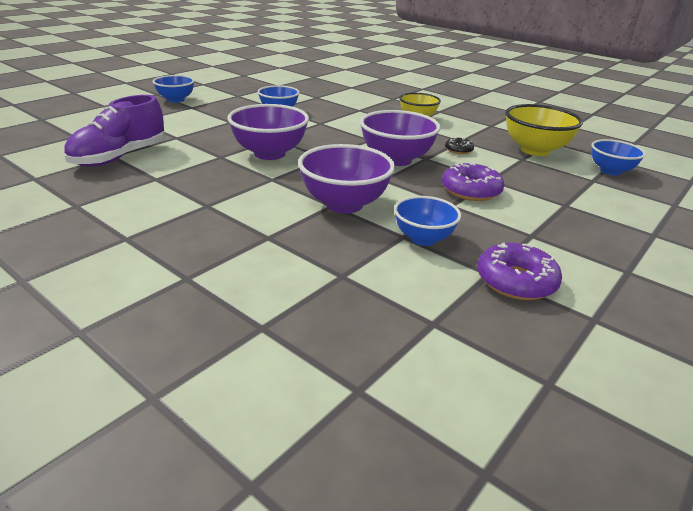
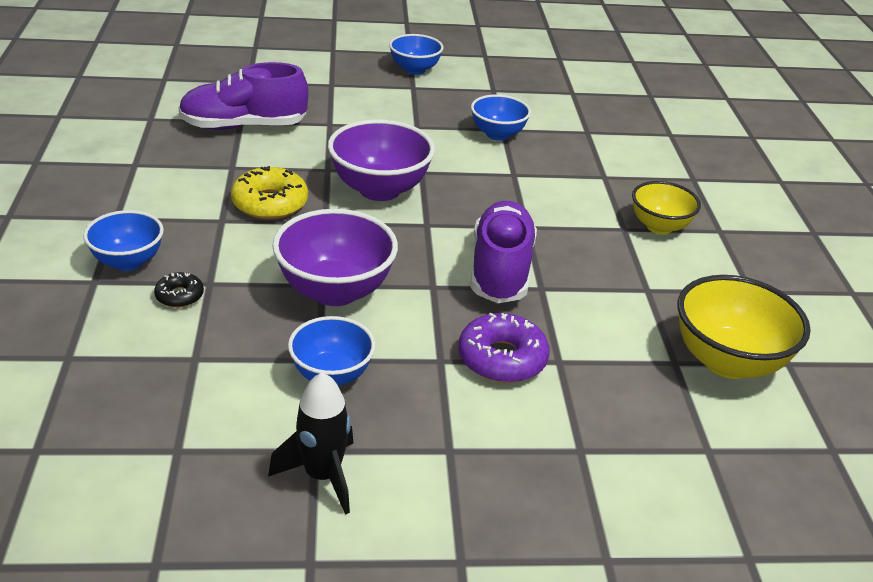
camera: 45 degrees right, 5 degrees up
purple bowl [360,110,441,166] -> purple shoe [471,201,537,303]
black donut [445,137,474,154] -> black donut moved to [154,272,204,308]
purple donut [477,243,562,300] -> black rocket [268,372,353,515]
blue bowl [591,139,646,176] -> blue bowl moved to [83,210,164,271]
none -> yellow donut [231,166,308,219]

